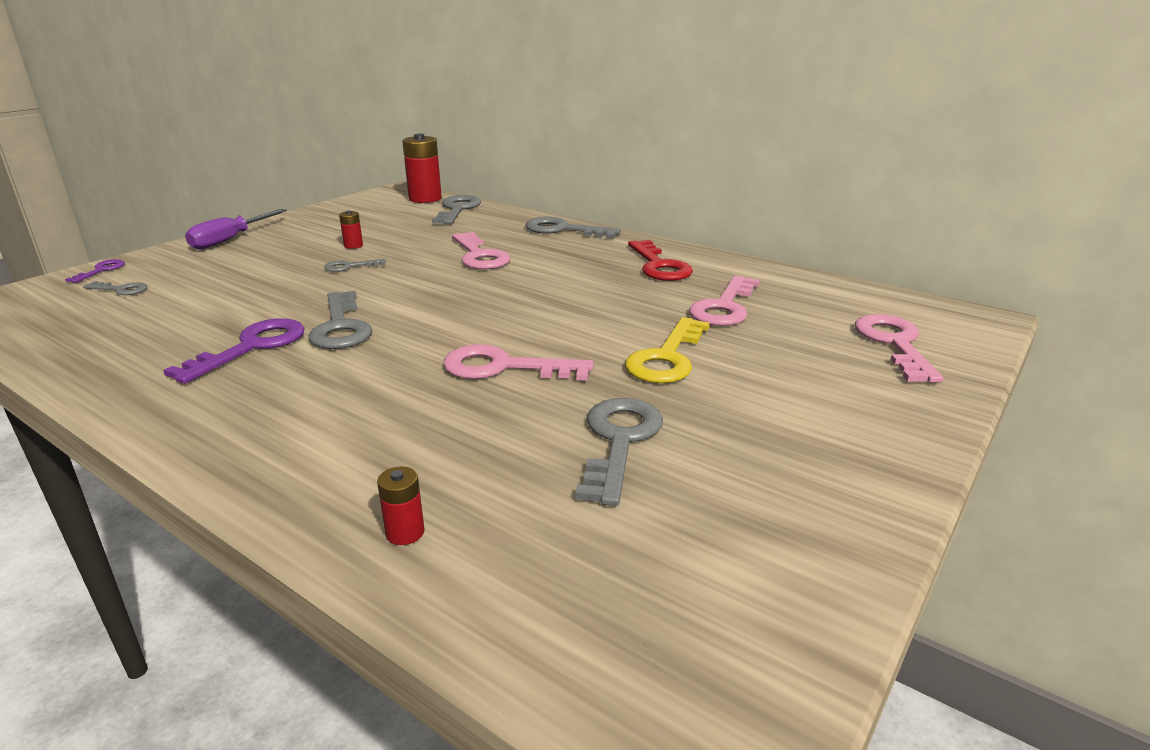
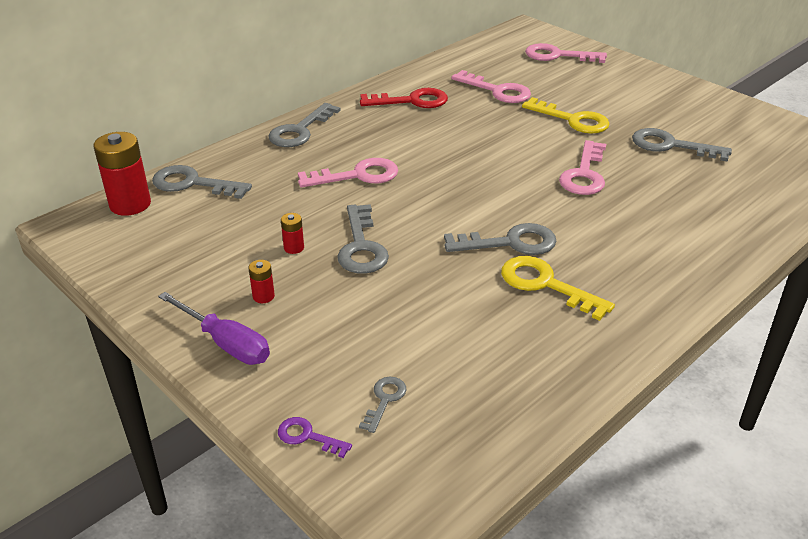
camera: 80 degrees left, 10 degrees up
purple key [163,318,305,384] -> yellow key [501,256,615,321]
grey key [324,259,386,272] -> grey key [337,204,389,273], size x1.86
red battery [377,467,425,545] -> red battery moved to [248,260,275,303]

